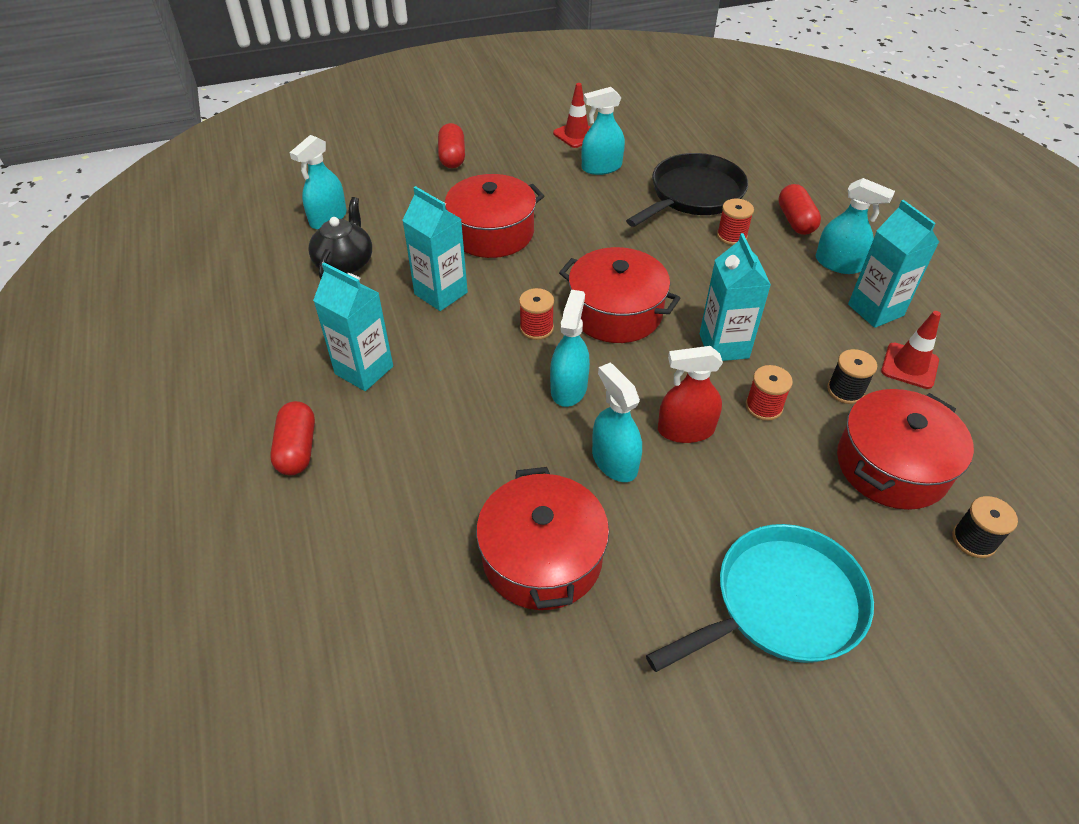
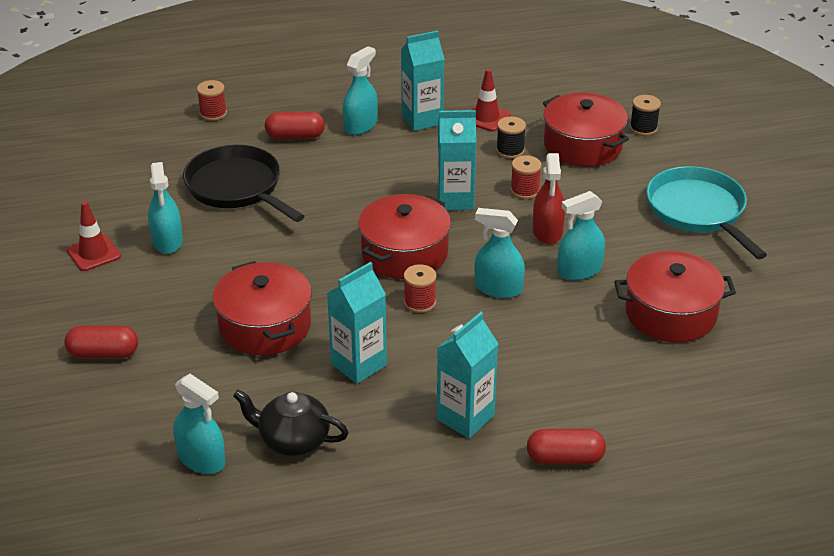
camera: 85 degrees left, 10 degrees down
red spool [717,199,754,245] -> red spool moved to [197,80,227,121]

